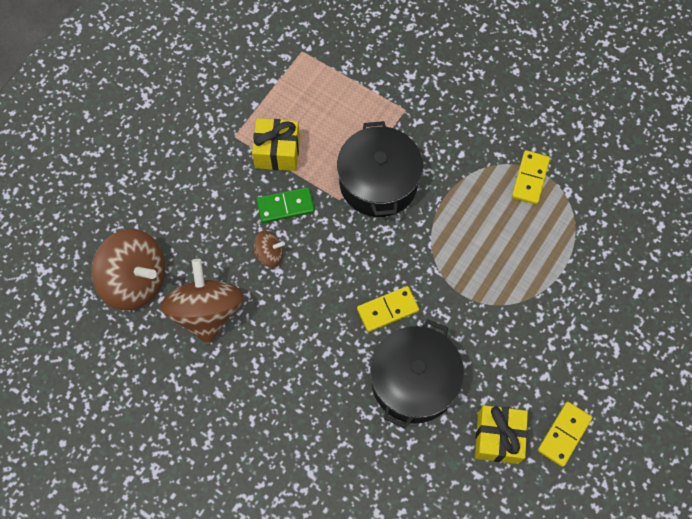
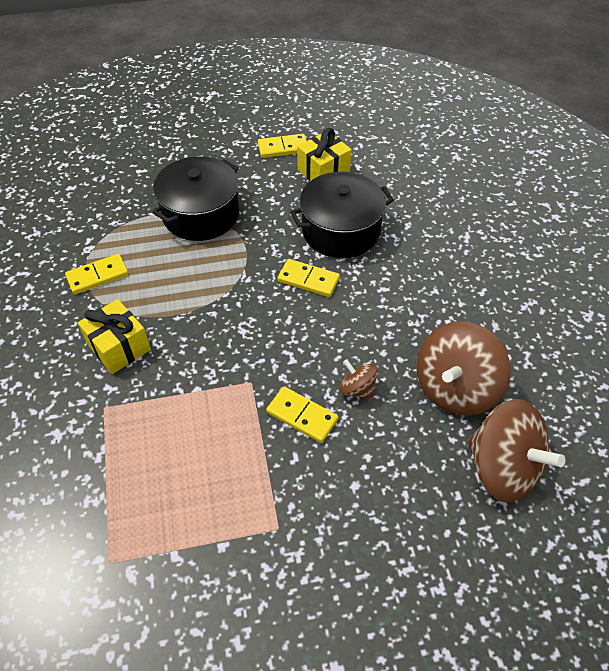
camera: 135 degrees left, 15 degrees down
brown spinning top [91,229,165,310] -> brown spinning top turned 150 degrees clockwise [468,399,566,502]
yellow gift [252,118,300,171] -> yellow gift moved to [78,299,151,374]
green domino [256,187,315,223] -> yellow domino [266,386,338,443]
black pot [337,121,423,217] -> black pot moved to [152,156,239,241]

